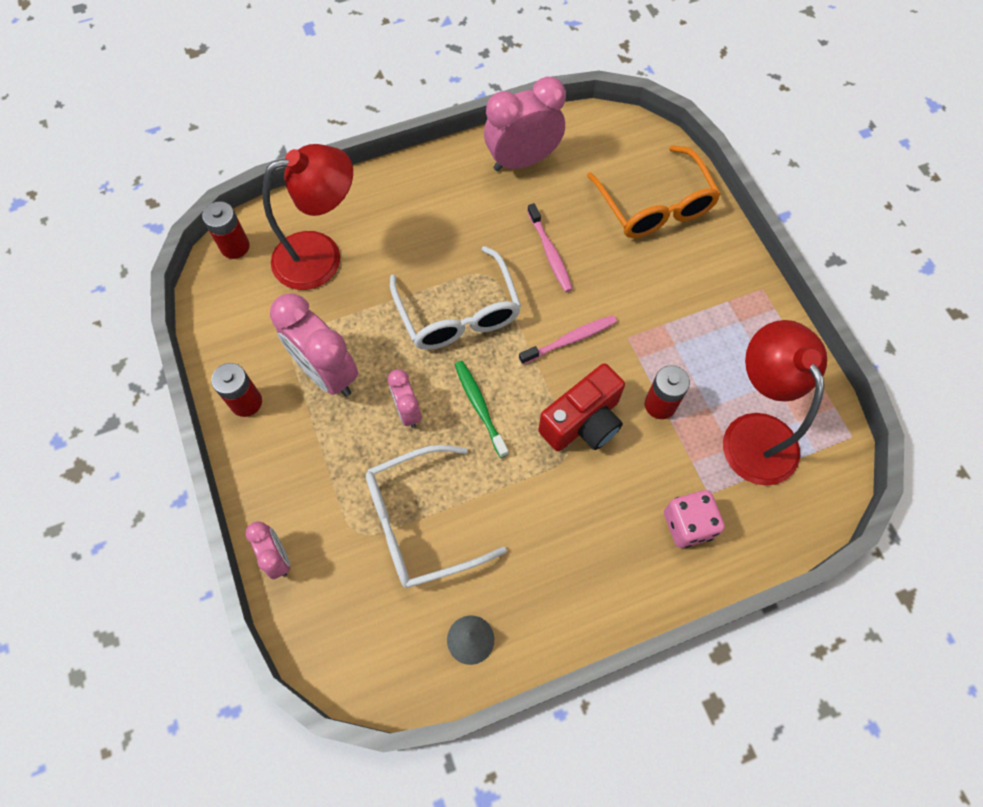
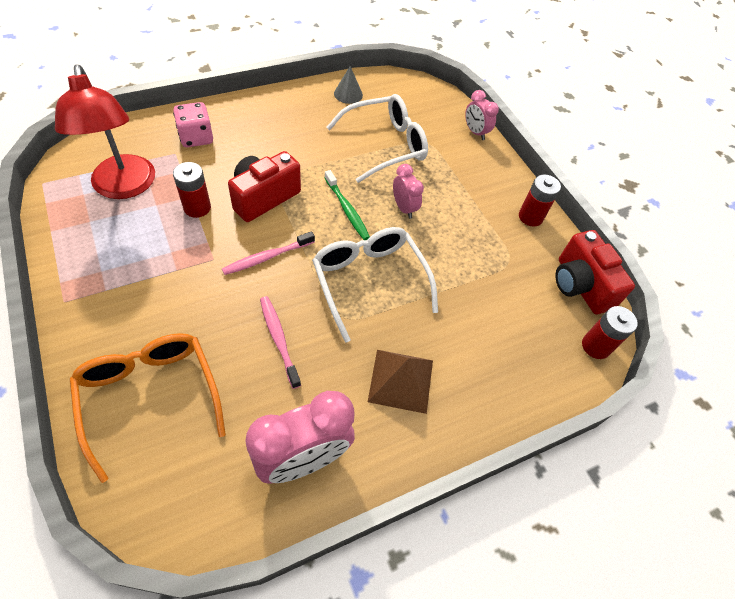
camera: 170 degrees right, 10 degrees down
red lamp [262,144,353,290] -> none
pink clock [270,293,358,397] -> none
none -> brown pyramid [368,350,433,414]
none -> red camera [555,230,635,314]

